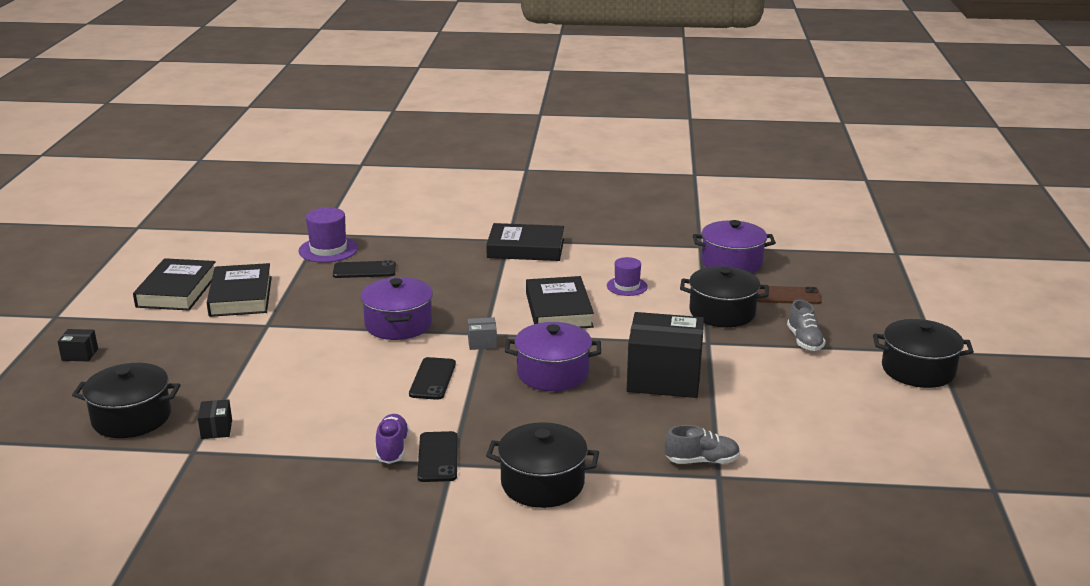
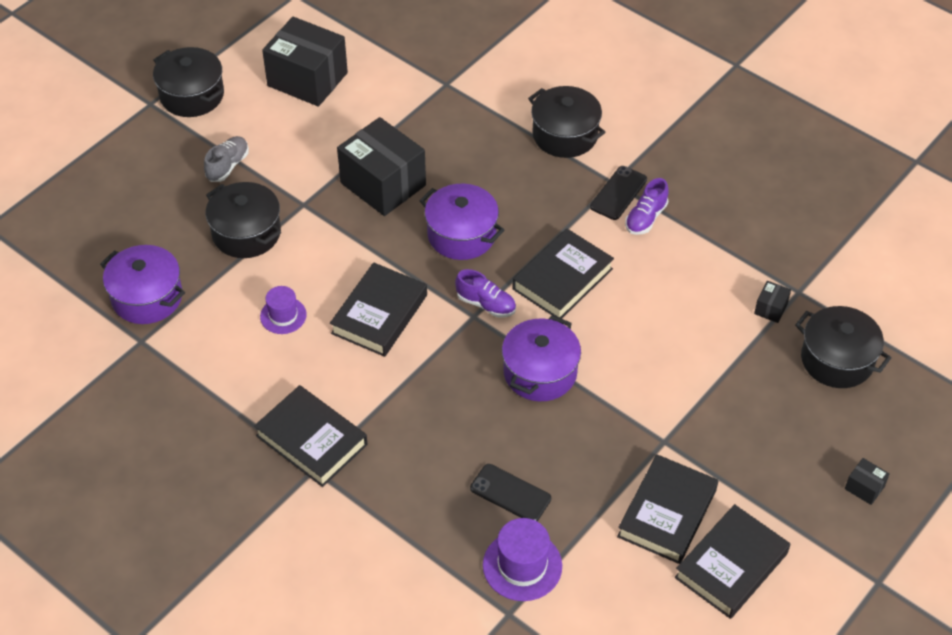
camera: 145 degrees left, 25 degrees up
black phone [409,357,456,400] -> black book [512,229,614,319]
grey box [467,317,497,350] -> purple shoe [455,269,516,318]
grey shoe [665,425,740,464] -> none
brown phone [757,286,822,304] -> none
none -> black box [262,17,348,107]

